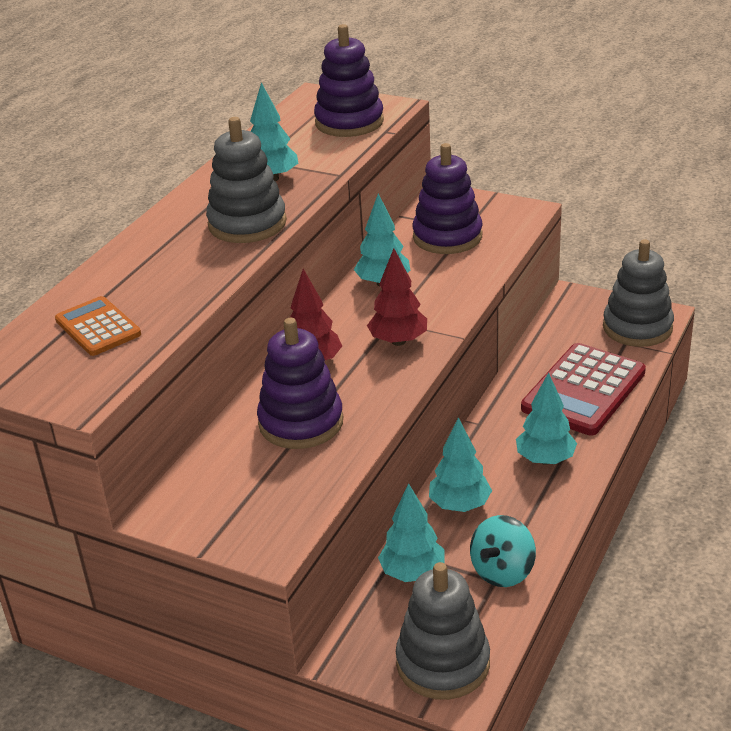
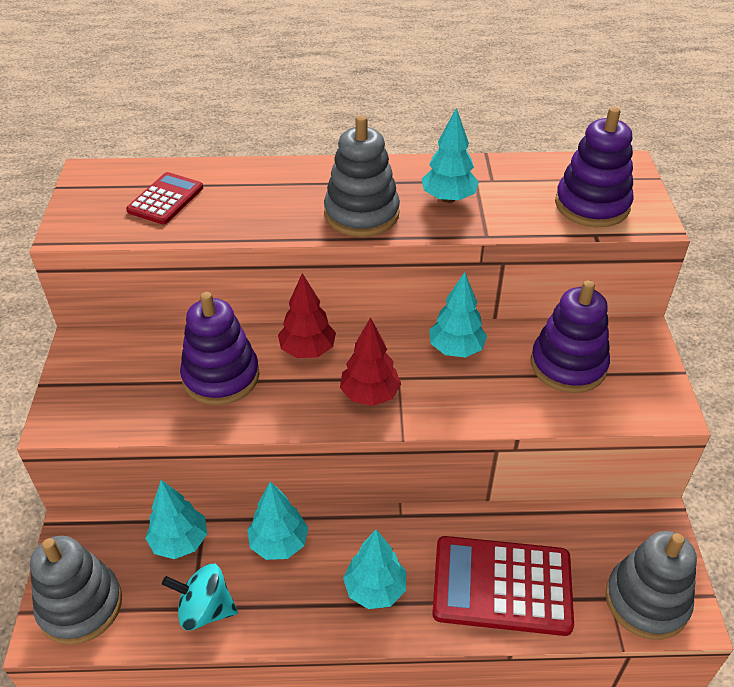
camera: 60 degrees right, 10 degrees up
orange calculator [55,296,141,356] -> red calculator [126,172,203,224]

